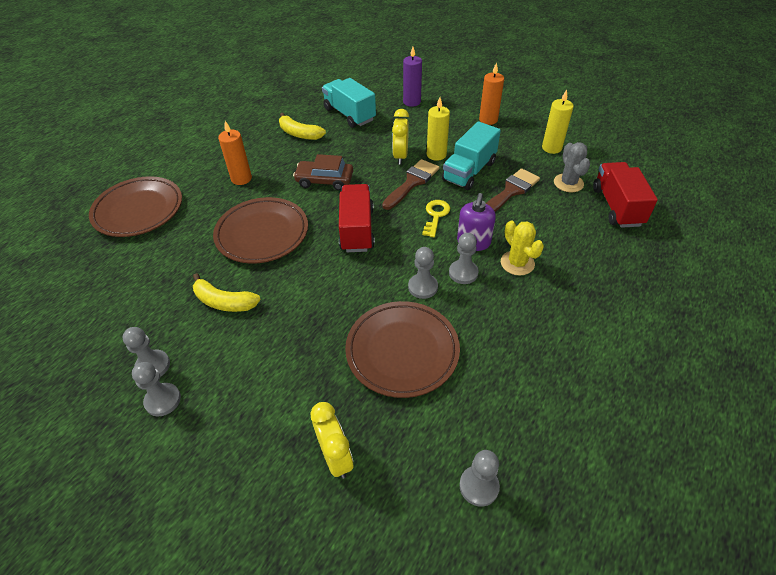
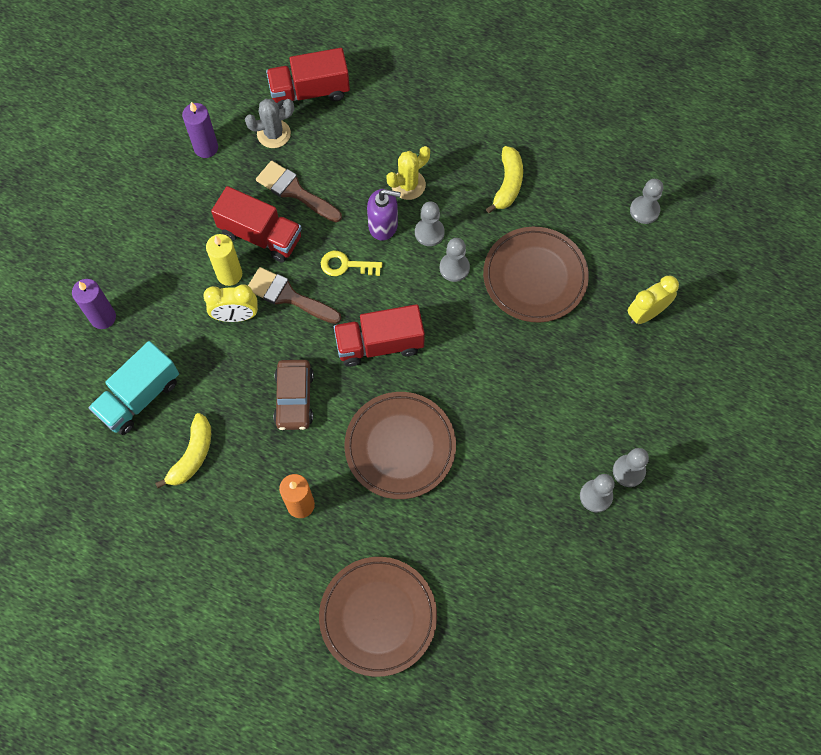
camera: 100 degrees left, 20 degrees up
yellow banana [193,273,261,312] -> yellow banana moved to [486,146,523,213]
turquoise truck [442,121,501,190] -> red truck [211,186,302,262]
orange candle [479,62,504,125] -> none
yellow candle [542,89,574,154] -> purple candle [182,102,218,158]

